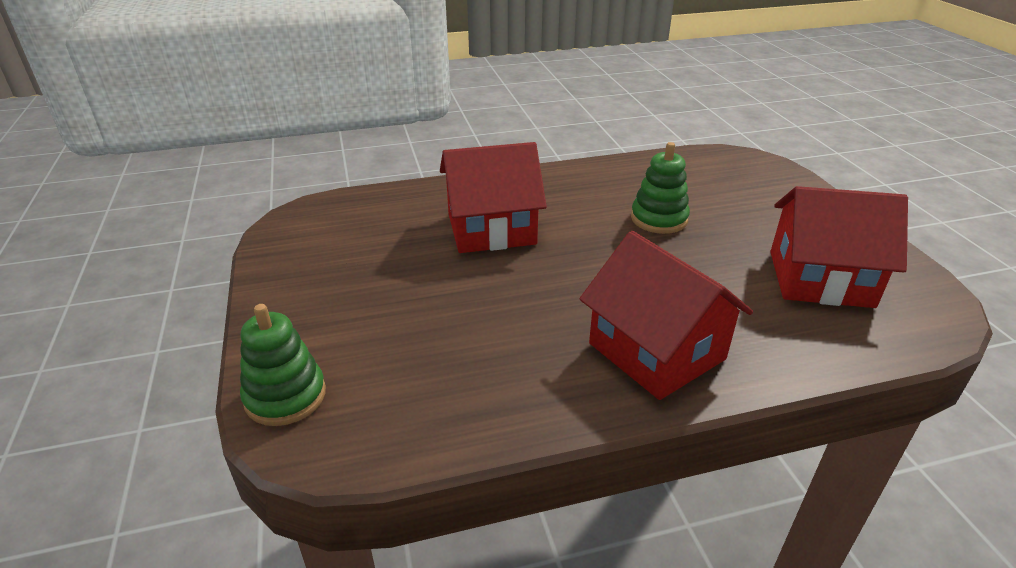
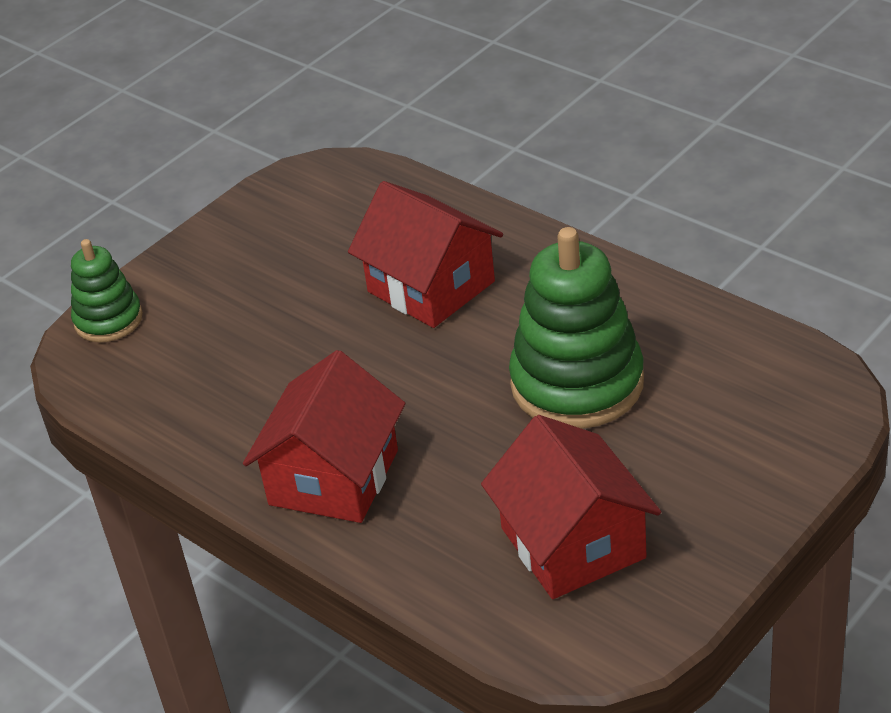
camera: 60 degrees right, 5 degrees up
green stacking toy [631,142,690,234] -> green stacking toy [509,227,644,429], size x1.78

